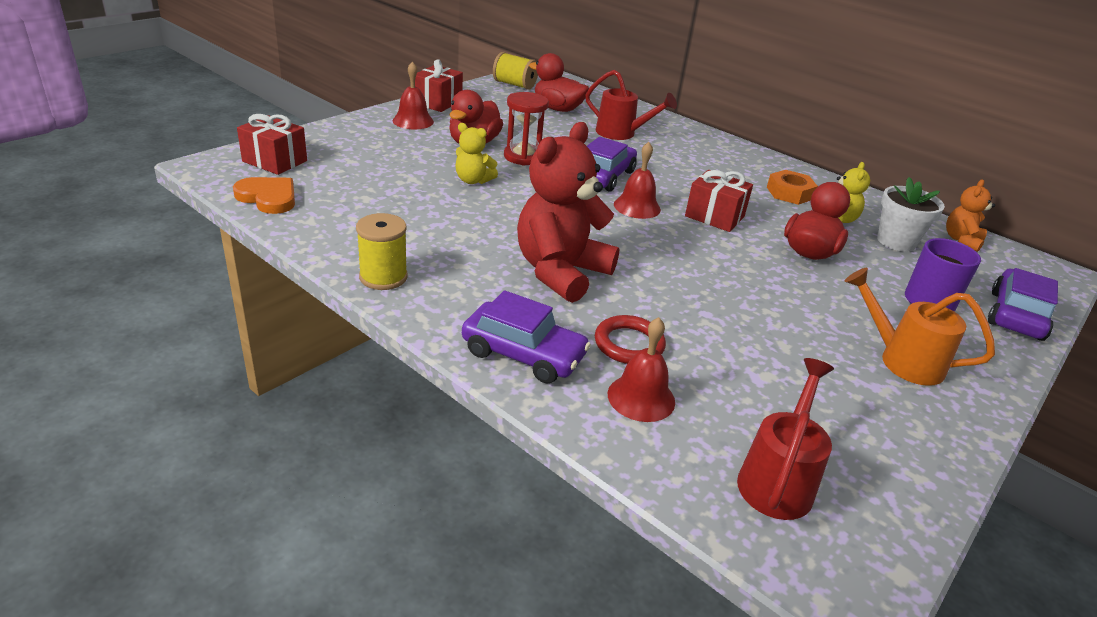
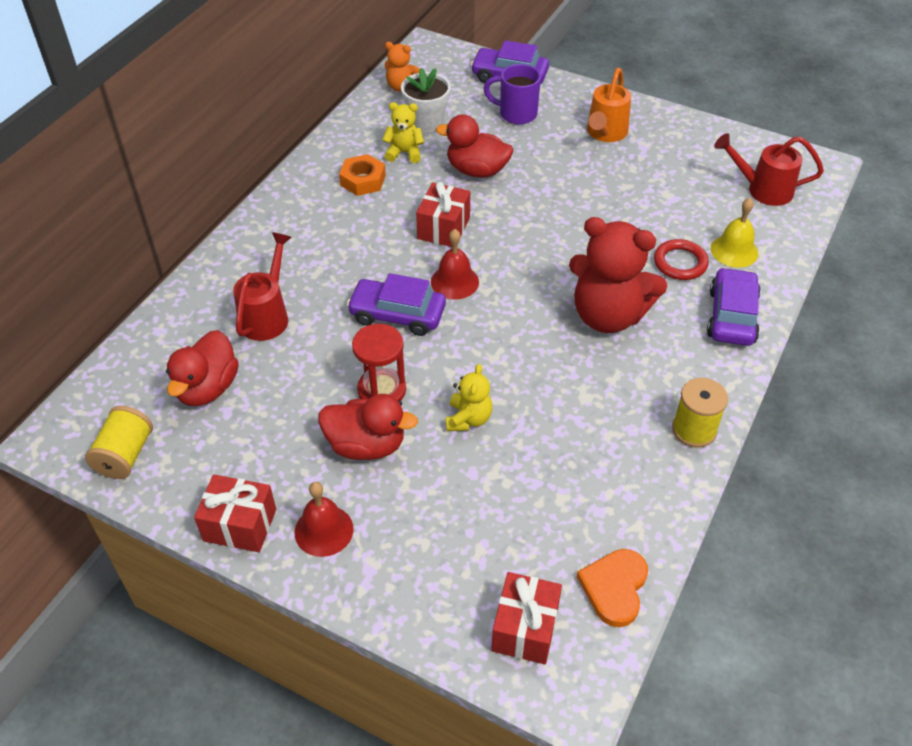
camera: 100 degrees left, 15 degrees up
red bell [608,317,675,422] -> yellow bell [711,198,758,268]

